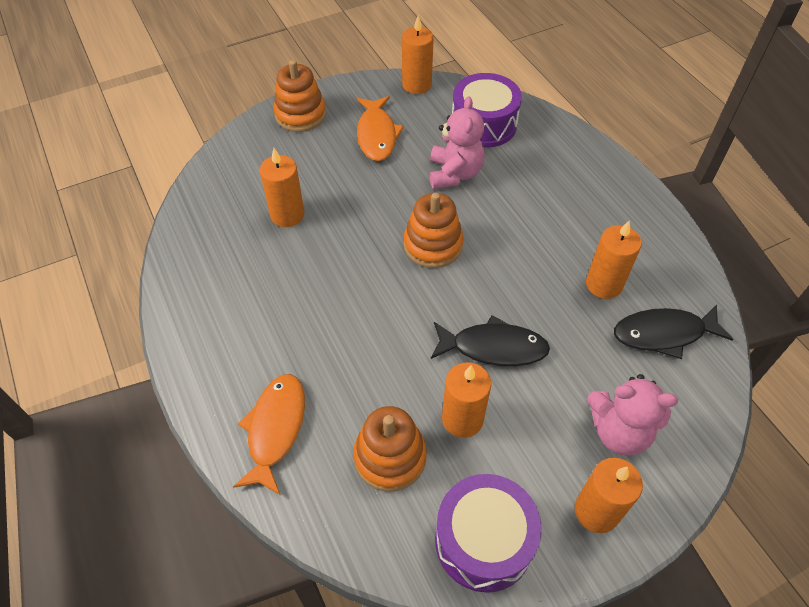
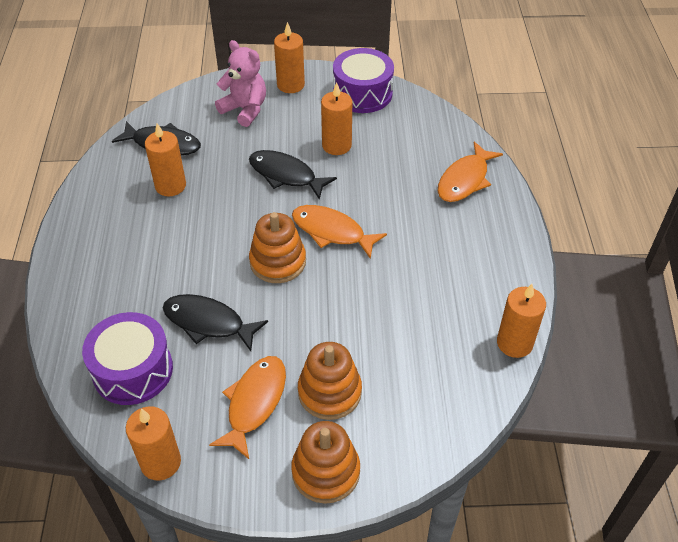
camera: 155 degrees left, 5 degrees down
orange candle [260,148,304,227] -> orange candle moved to [497,284,546,358]
orange stacking toy [353,406,427,491] -> orange stacking toy moved to [298,342,362,420]
pink teddy bear [430,96,485,189] -> black fish [163,294,268,351]
none -> orange fish [292,205,387,259]

